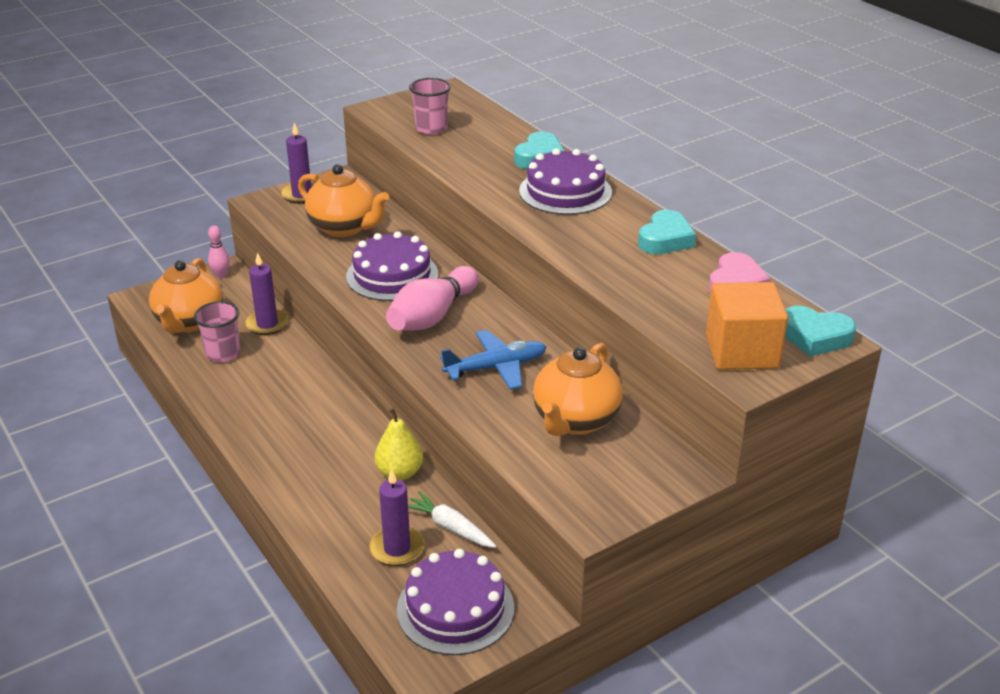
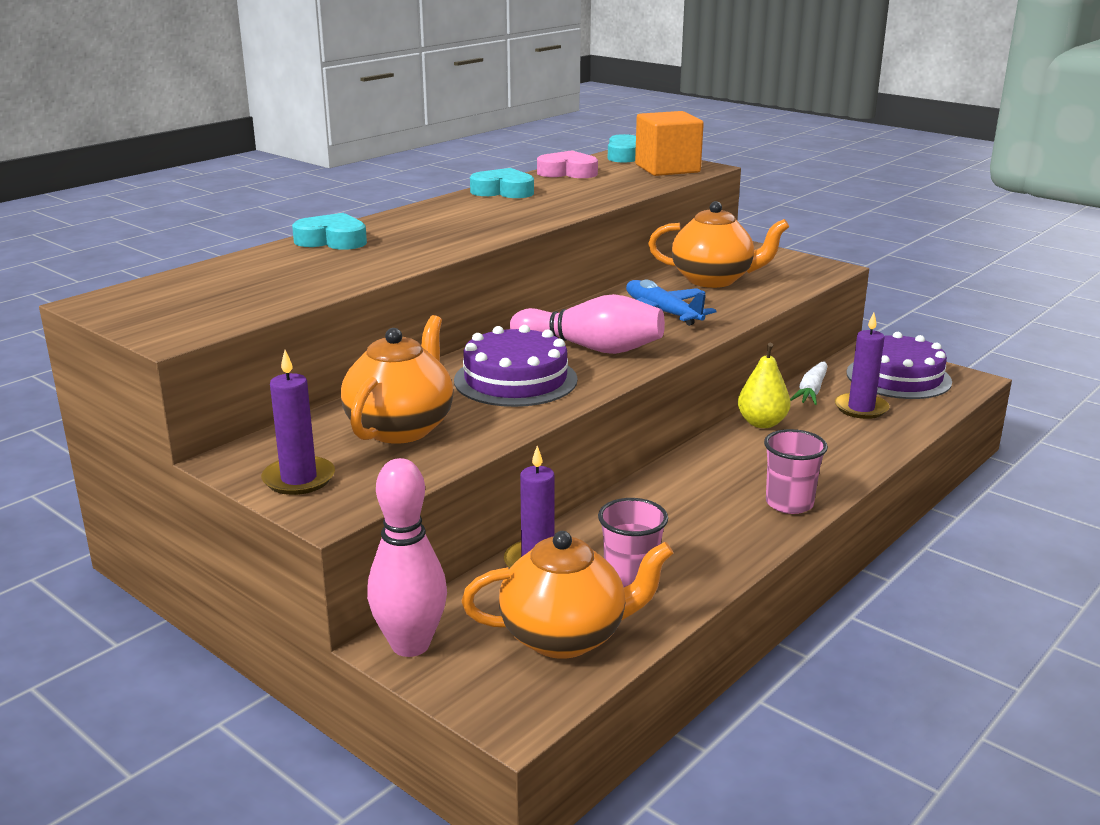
camera: 105 degrees left, 10 degrees down
pink bowling pin [208,226,230,278] -> pink bowling pin [367,458,447,657], size x1.98
pink cup [409,78,451,135] -> pink cup moved to [764,429,828,514]
purple cake [519,148,612,215] -> none

